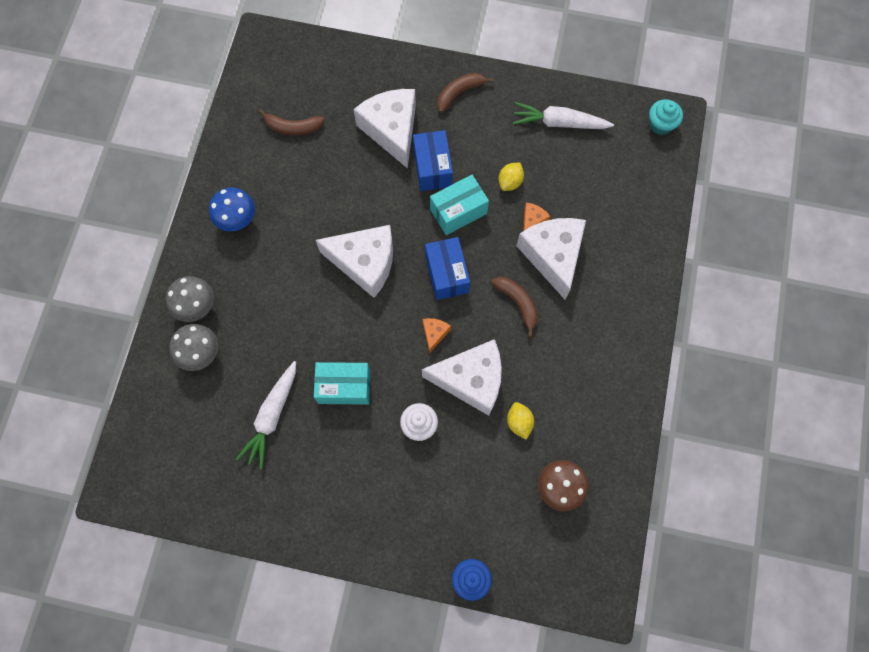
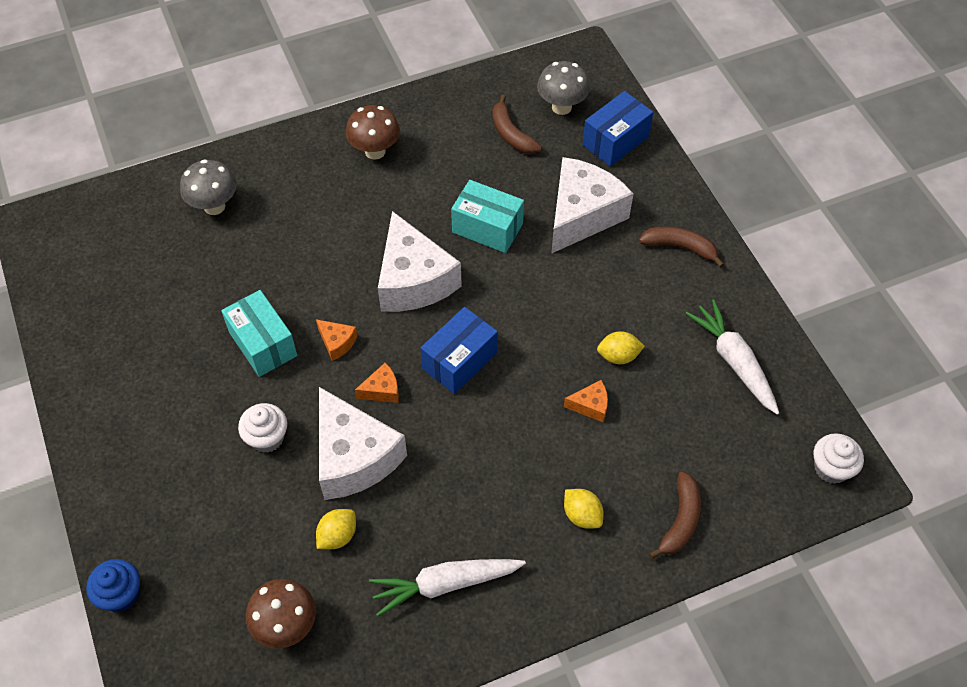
camera: 55 degrees right, 15 degrees down
grey mushroom [166,276,214,322] -> grey mushroom moved to [537,61,590,115]
blue mushroom [209,188,255,231] -> brown mushroom [346,105,400,160]
white carrot [236,361,296,469] -> white carrot moved to [369,559,526,617]
blue box [413,130,453,191] -> blue box moved to [582,91,653,166]
turquoise box [430,175,489,235] -> turquoise box moved to [451,180,524,253]
brown banana [491,277,538,338] -> brown banana moved to [649,471,701,559]
white cheese [517,218,586,299] -> none
turquoise cupcake [649,99,683,135] -> white cupcake [814,433,864,484]
none -> orange cheese [316,319,357,361]
none -> yellow lemon [564,489,603,529]

